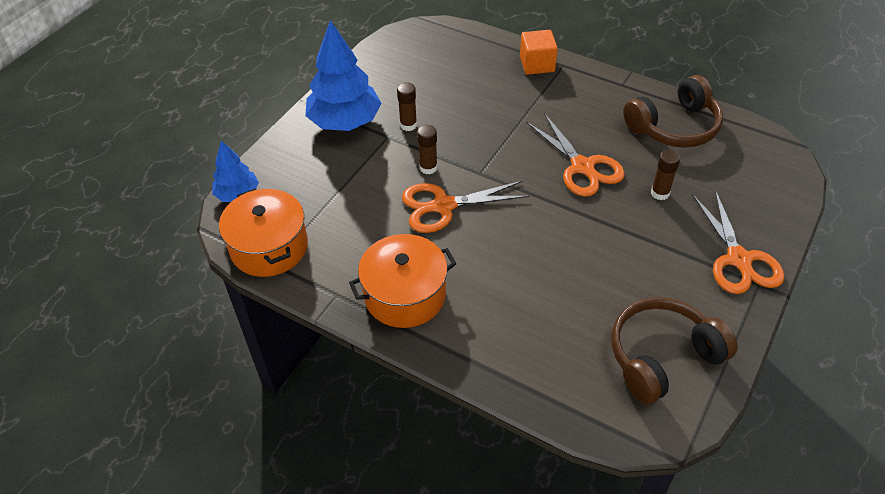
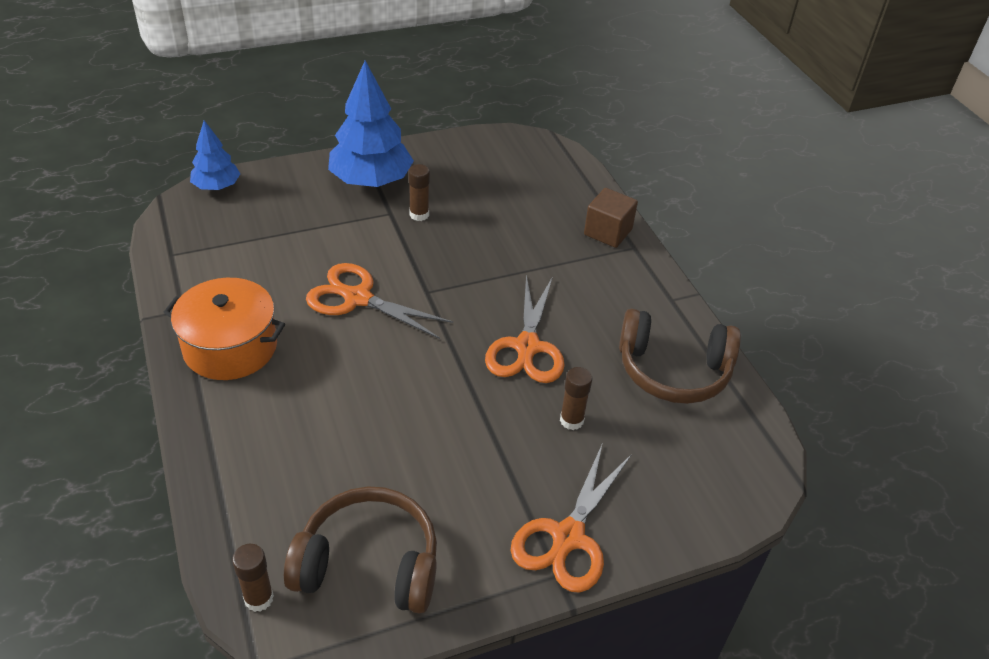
camera: 35 degrees right, 5 degrees down
orange pot [219,188,308,277] -> none
brown glue stick [417,125,437,174] -> brown glue stick moved to [232,544,274,612]
orange cube [520,30,558,75] -> brown cube [584,188,638,248]

